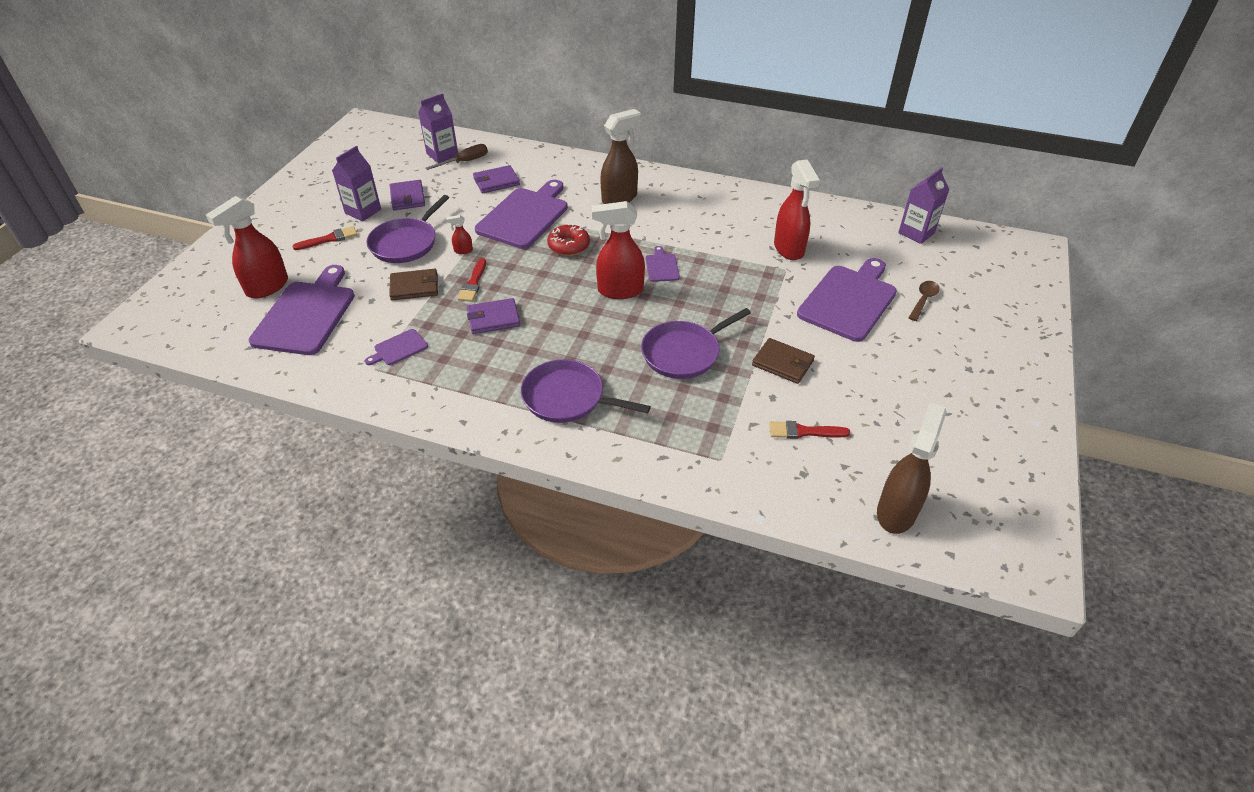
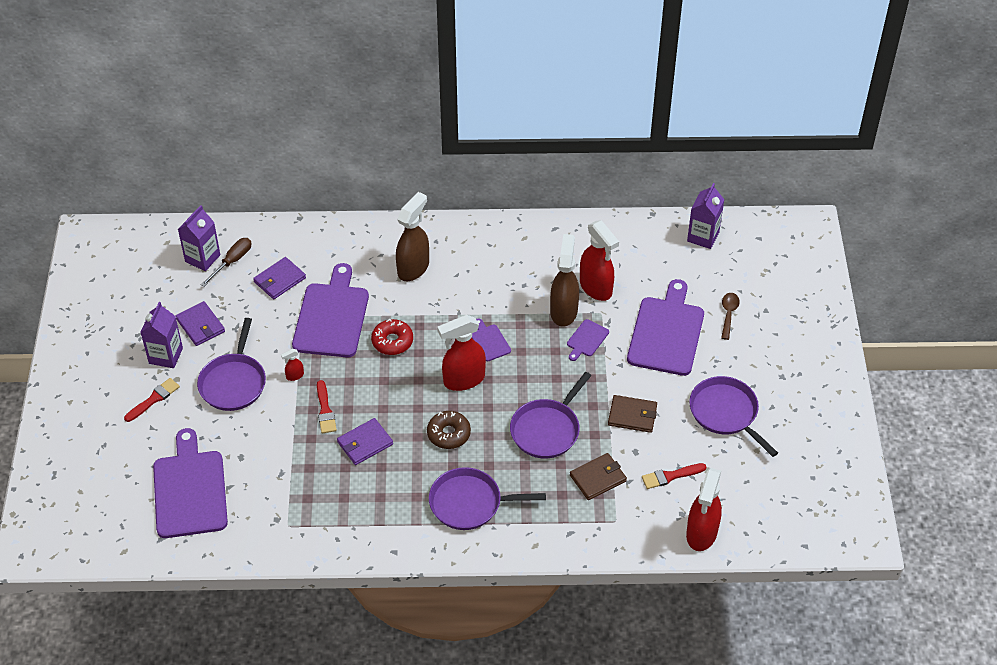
camera: 20 degrees left, 5 degrees up
red spray bottle [206,196,288,298] -> red spray bottle moved to [686,468,722,551]
purple cutting board [365,329,428,365] -> purple cutting board moved to [567,319,609,361]
brown wallet [389,269,438,300] -> brown wallet moved to [570,453,627,500]
brown spray bottle [877,402,947,534] -> brown spray bottle moved to [550,234,579,327]
none -> brown donut [427,411,471,449]
none -> purple pan [689,376,778,457]

